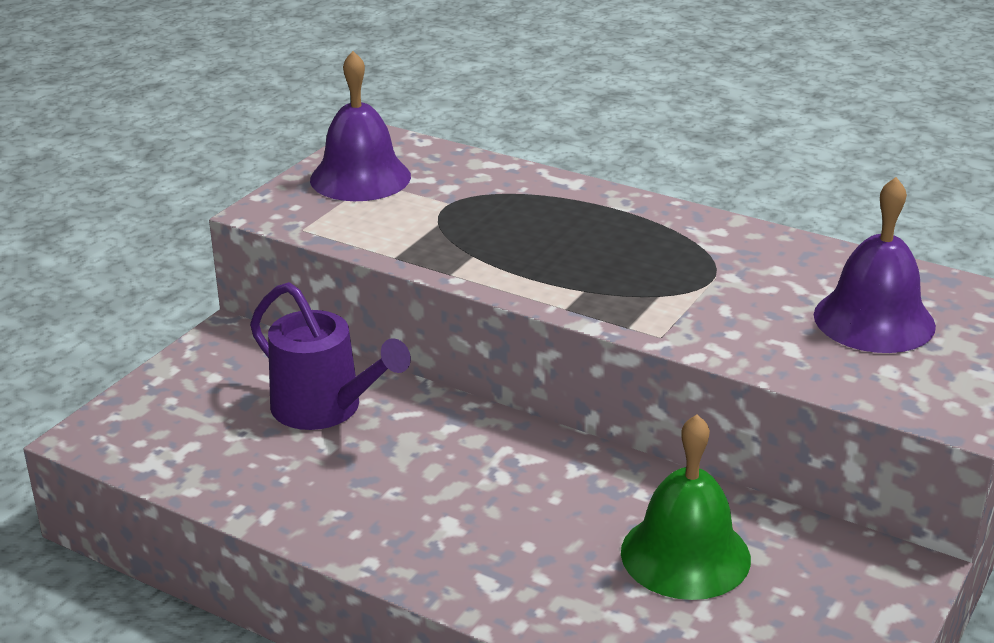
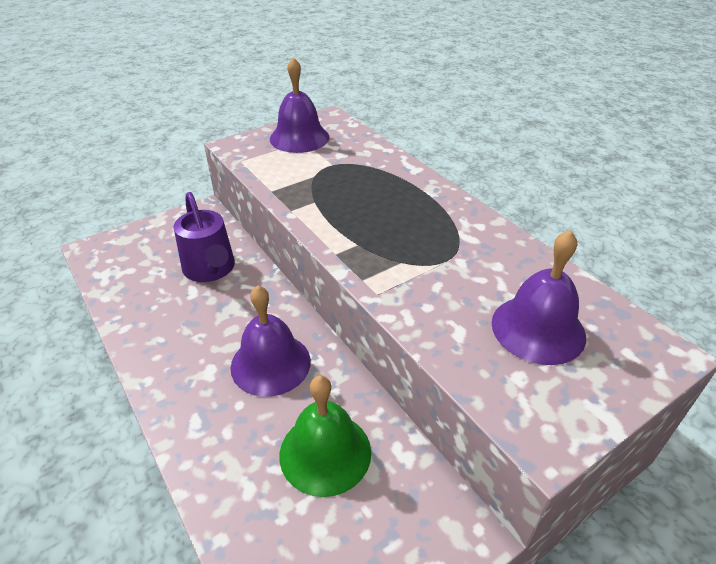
camera: 25 degrees right, 10 degrees up
none -> purple bell [230,286,311,397]

